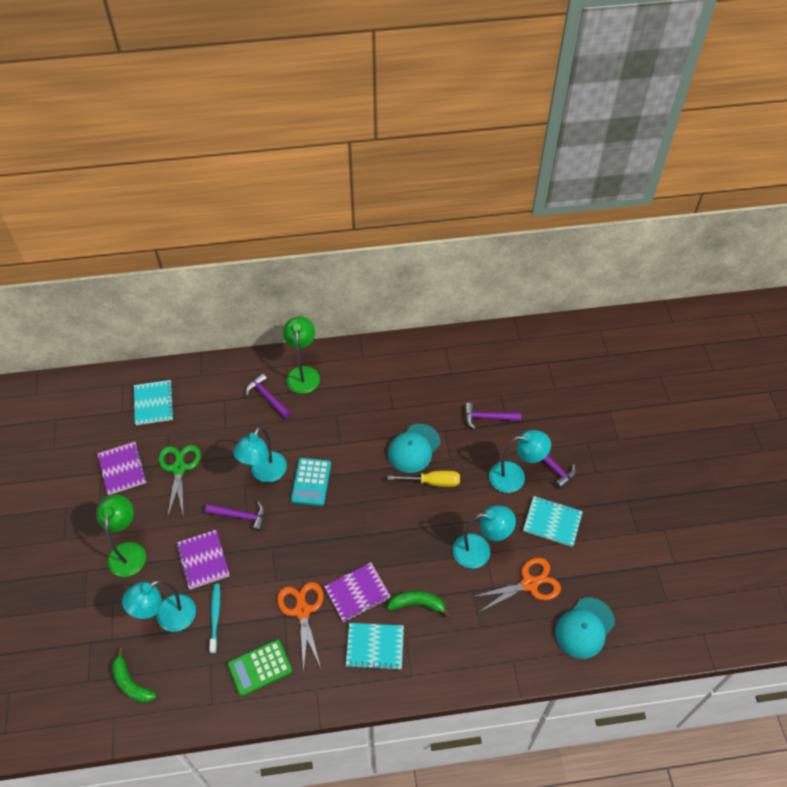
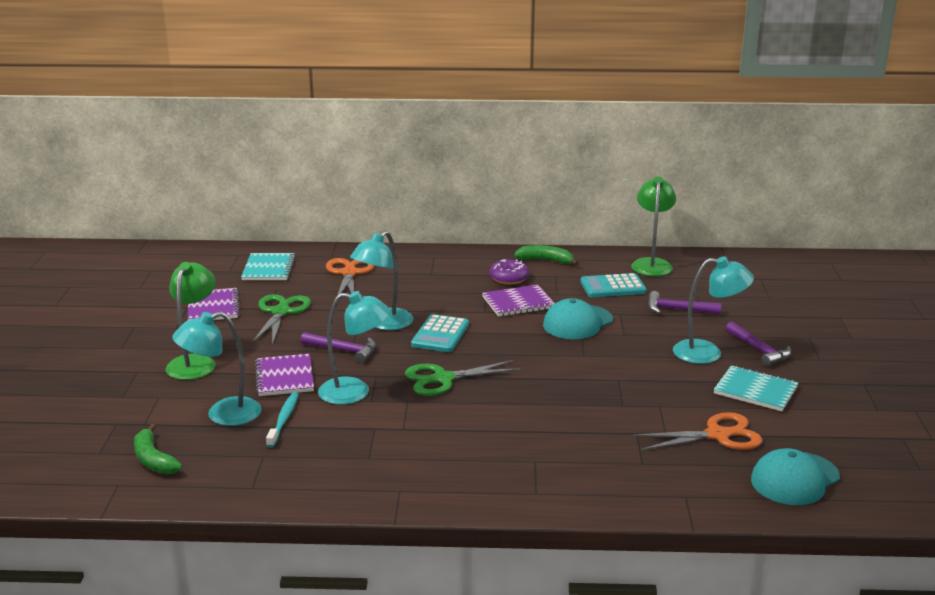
camera: 10 degrees right, 30 degrees down
green calculator [228,639,292,696] -> none
purple hammer [246,374,291,418] -> none
orange scissors [277,582,323,673] -> orange scissors moved to [326,258,375,296]
green lamp [283,316,320,394] -> green lamp moved to [631,177,676,276]
purple notebook [324,562,391,622] -> purple notebook moved to [482,285,555,317]
turquoise notebook [346,623,404,670] -> none
green banana [387,591,450,618] -> green banana moved to [514,245,579,265]
yellow screwdriver [388,471,460,487] -> none
turquoise lamp [453,505,516,568] -> turquoise lamp moved to [318,291,390,405]
none -> green scissors [405,360,521,396]
none -> purple donut [490,259,529,285]
none -> turquoise calculator [580,273,647,297]

